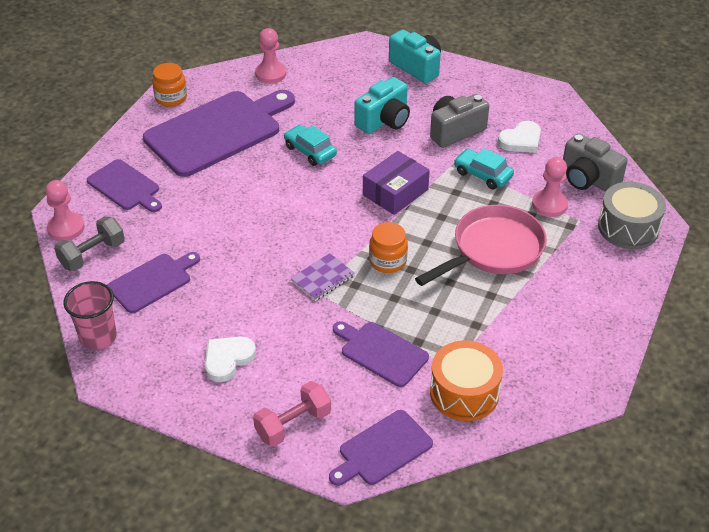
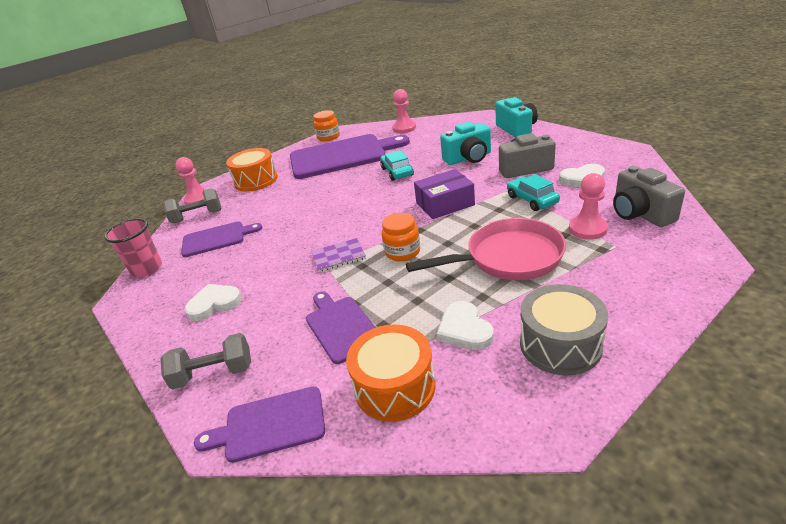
camera: 30 degrees right, 10 degrees down
purple cutting board [87,159,162,212] -> orange drum [226,148,278,192]
pink dumbbell [253,381,331,447] -> grey dumbbell [160,333,251,390]
grey drum [598,182,666,249] -> grey drum moved to [520,284,608,375]
none -> white heart [437,301,494,350]

